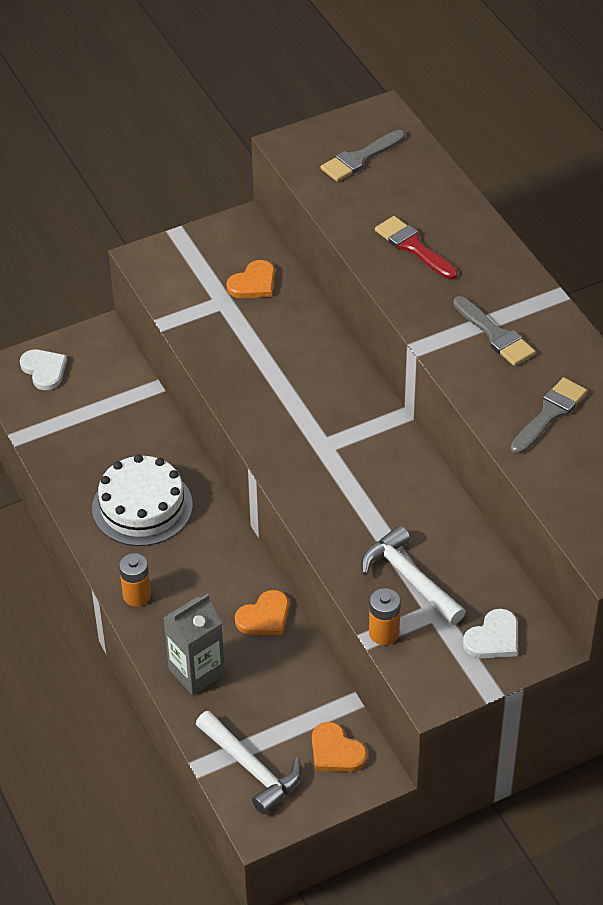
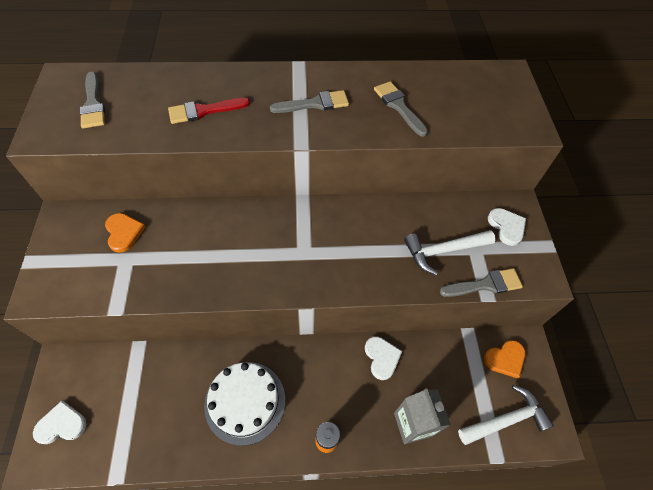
camera: 70 degrees left, 10 degrees up
orange heart [235,590,289,635] -> white heart [365,336,402,380]
orange battery [369,588,401,645] -> grey brush [440,268,523,297]

